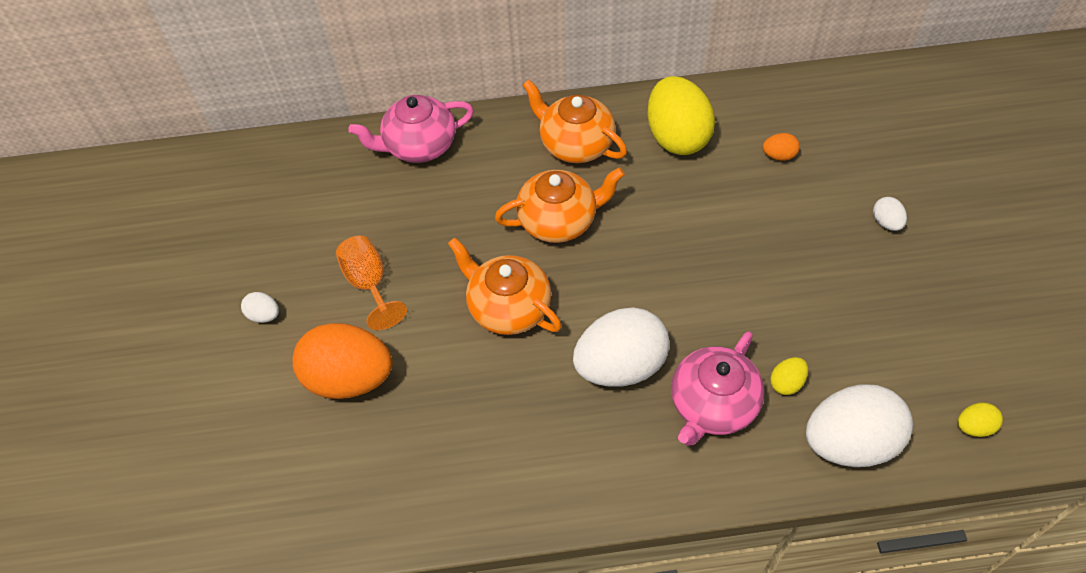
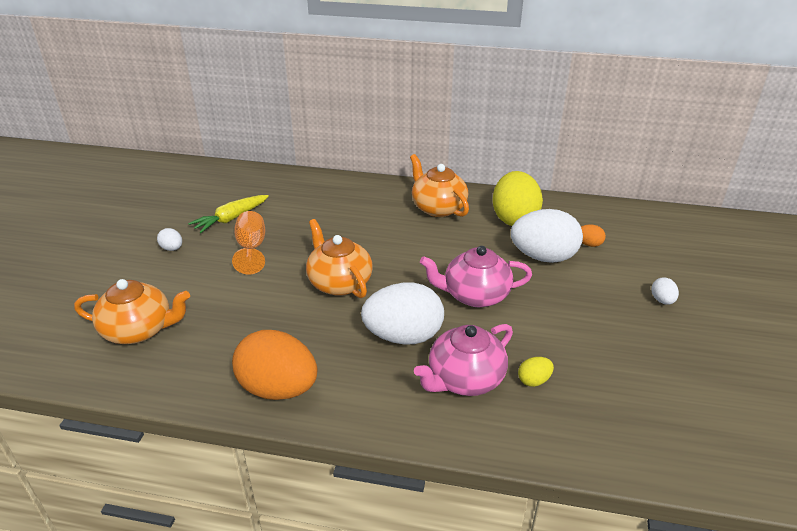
camera: 15 degrees right, 20 degrees down
orange egg [293,323,393,399] -> orange egg moved to [232,330,317,400]
pink teapot [348,95,474,163] -> pink teapot moved to [420,246,532,307]
orange teapot [495,167,625,243] -> orange teapot moved to [74,279,190,344]
white egg [806,384,913,467] -> white egg moved to [511,209,583,263]
yellow egg [957,403,1003,437] -> none
none -> yellow carrot [188,195,269,233]

